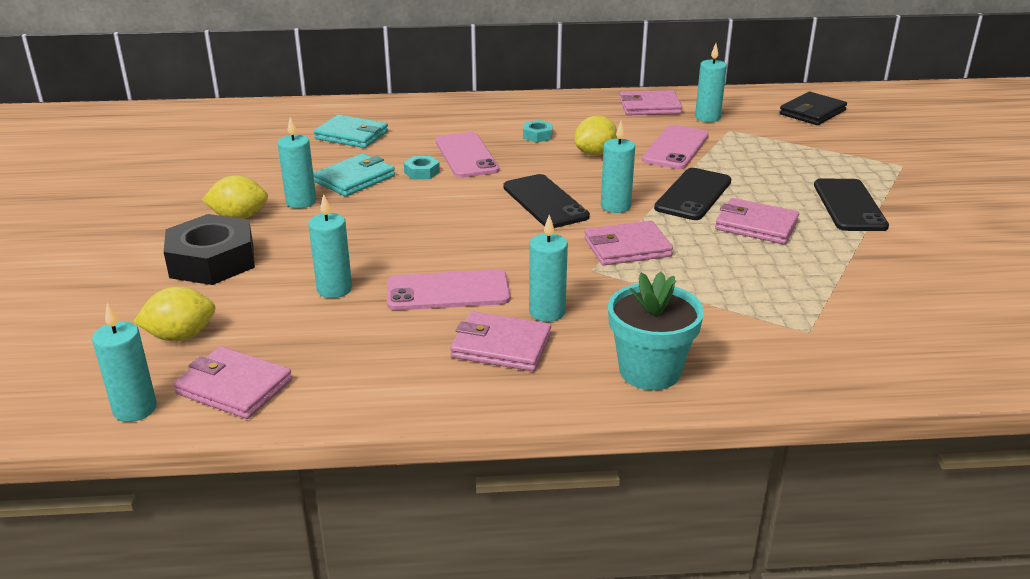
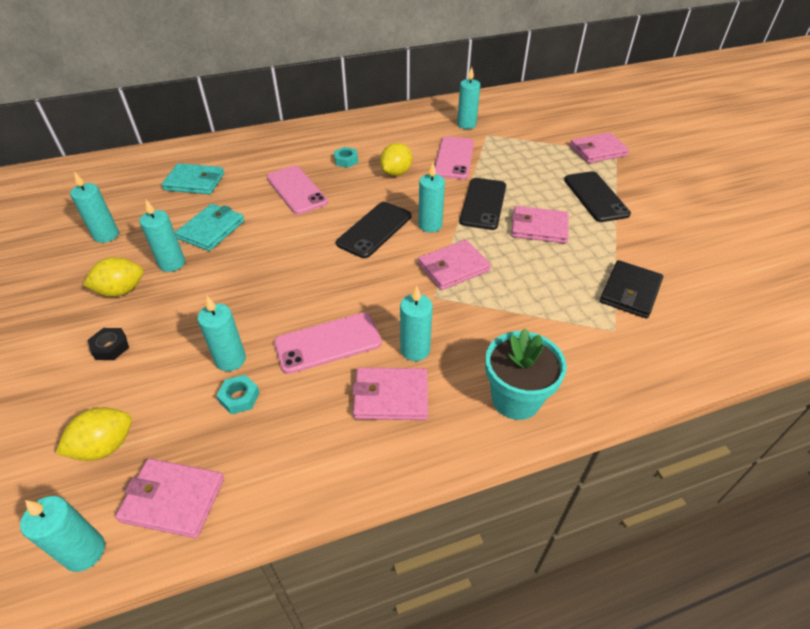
camera: 15 degrees left, 15 degrees up
black nut [164,214,255,285] -> black nut [88,328,129,360], size x0.45
turquoise nut [404,156,440,179] -> turquoise nut moved to [216,375,260,414]
black phone [503,174,590,228] -> black phone turned 75 degrees clockwise [336,202,411,258]
pink wallet [620,90,682,115] -> pink wallet moved to [570,132,629,163]
black wallet [779,92,847,125] -> black wallet moved to [600,260,663,319]
none -> turquoise candle [70,172,119,243]

